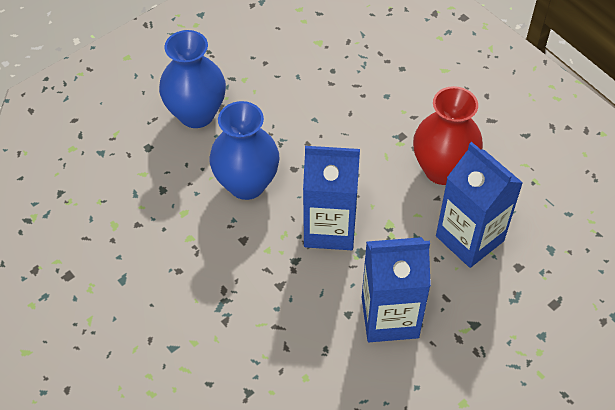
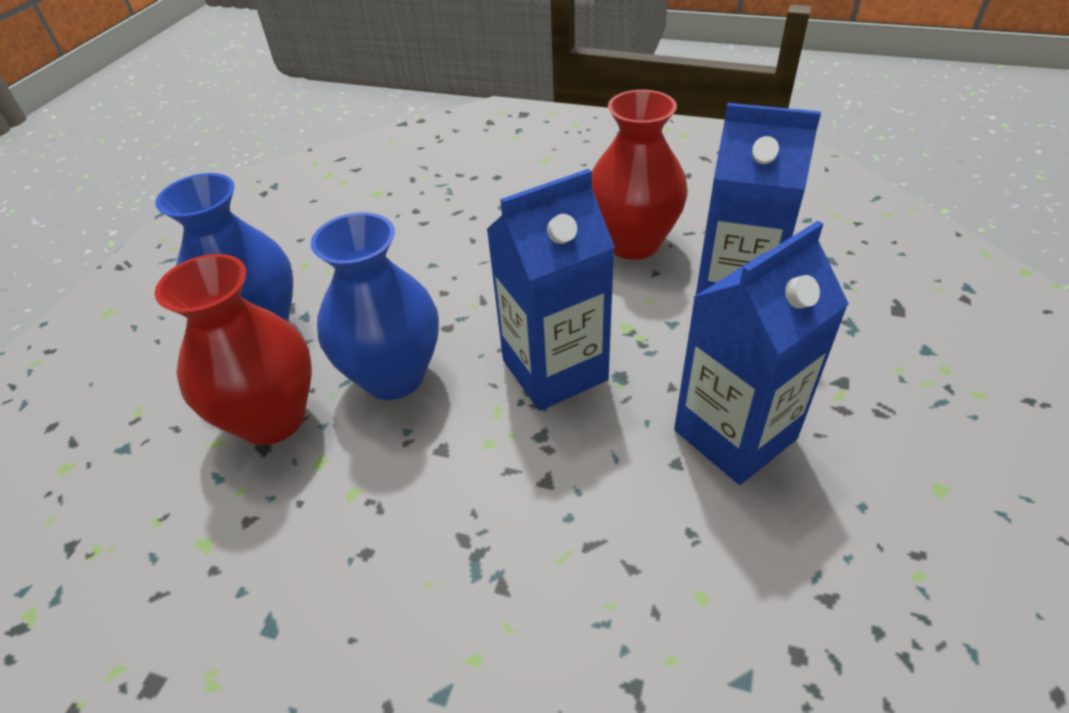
camera: 30 degrees left, 10 degrees down
none -> red vase [155,254,312,445]

